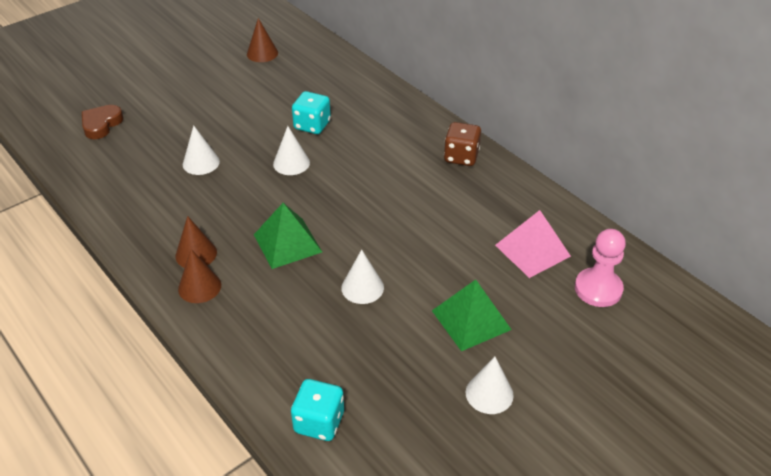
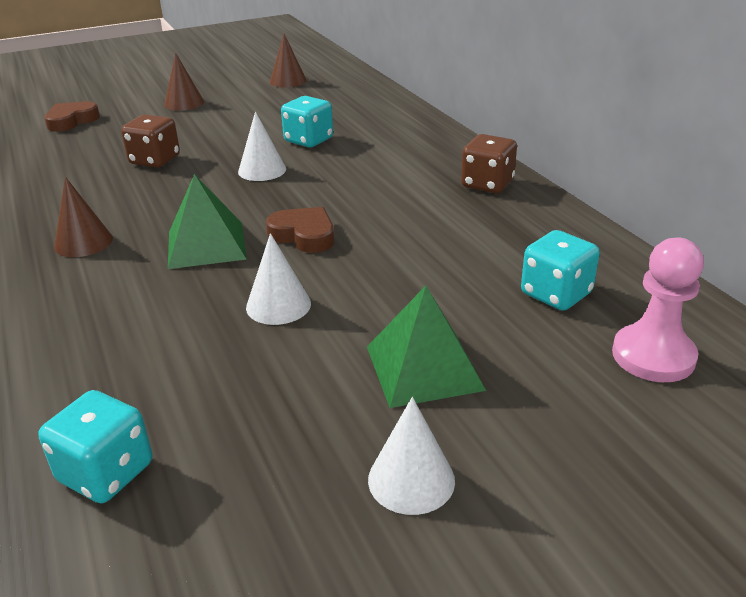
camera: 15 degrees right, 10 degrees down
brown cone [178,249,221,303] -> brown cone moved to [164,53,204,111]
white cone [183,125,220,175] -> brown dice [121,114,180,168]
pink pyramid [495,210,571,278] -> turquoise dice [521,230,600,311]
none -> brown heart [266,207,334,253]

